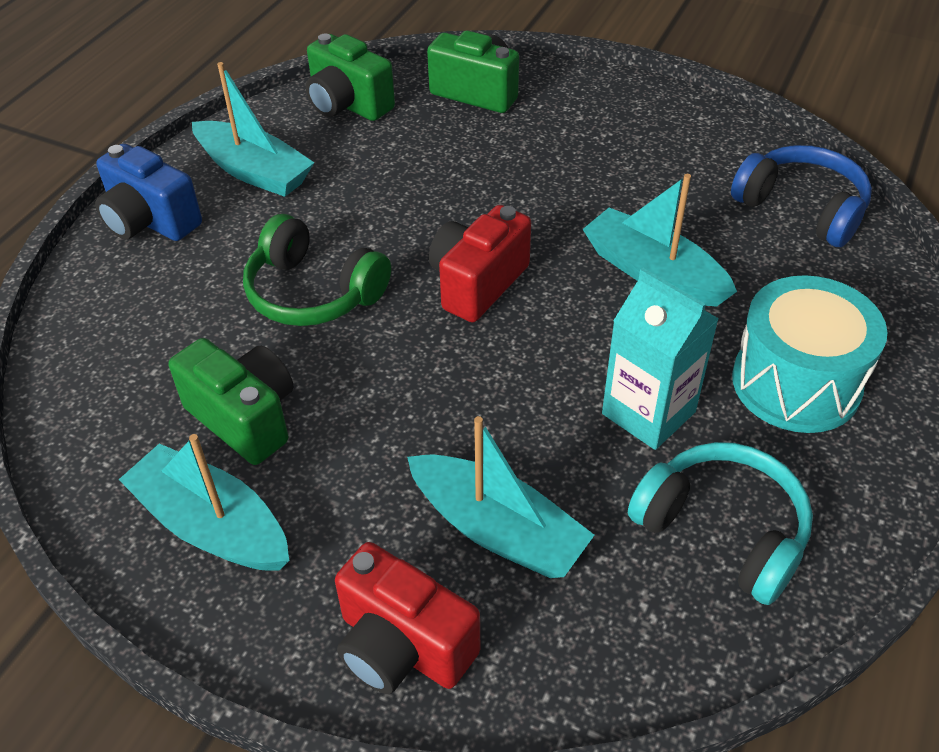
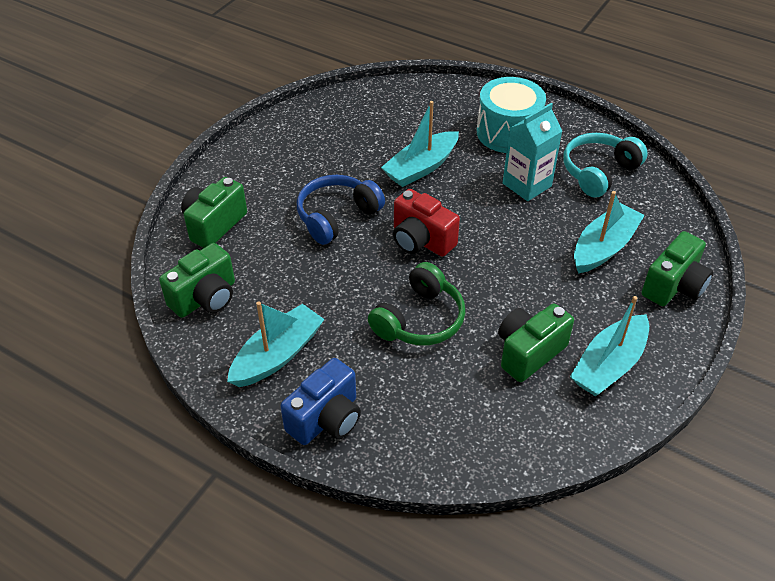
camera: 85 degrees left, 0 degrees up
red camera [335,542,480,694] -> green camera [642,231,713,306]
blue headphones [731,145,872,247] -> blue headphones moved to [297,175,385,245]

